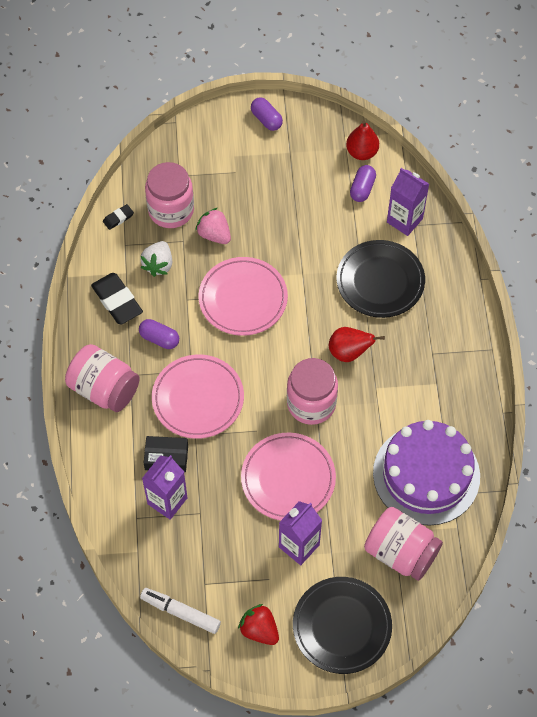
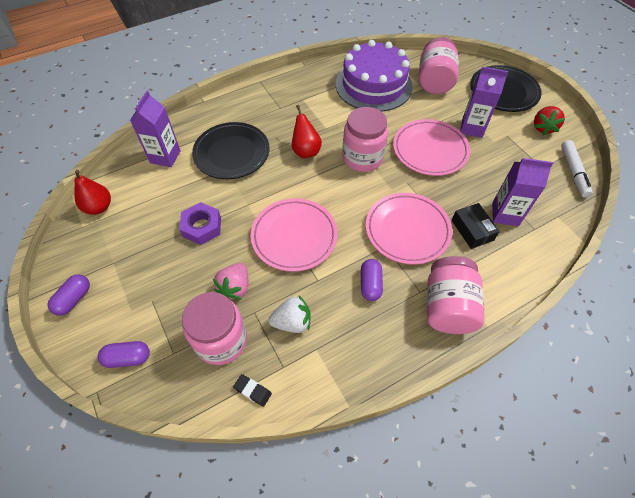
camera: 115 degrees left, 5 degrees down
black eraser [91,273,143,325] -> none
purple capsule [350,165,376,202] -> purple capsule moved to [98,341,150,368]
none -> purple nut [179,202,221,245]

